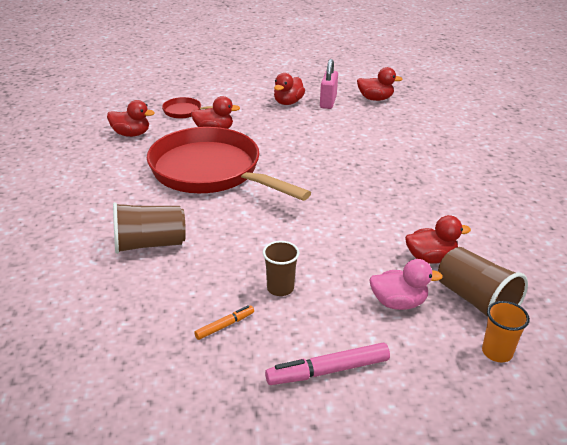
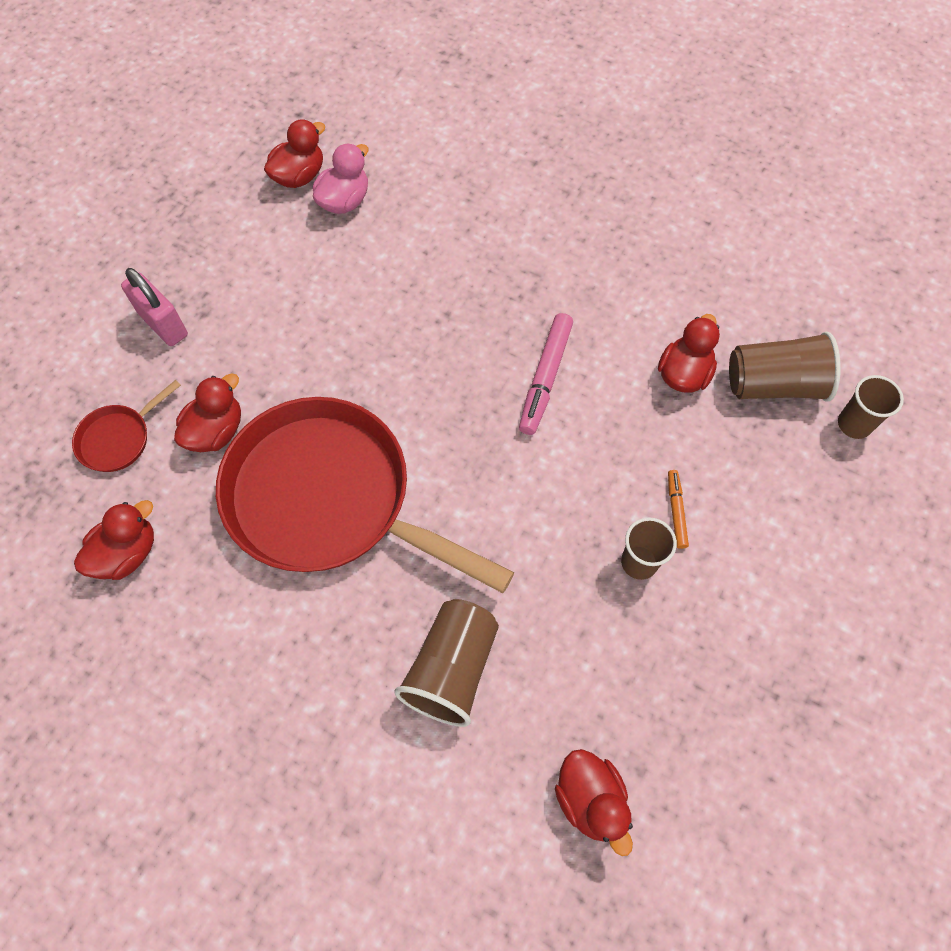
camera: 55 degrees left, 30 degrees up
red pan [147,127,311,201] -> red pan turned 45 degrees clockwise [216,397,514,593]
orange marker [194,305,254,340] -> orange marker moved to [668,470,689,549]
pink marker [265,343,390,385] -> pink marker moved to [519,313,573,435]
red duck [274,73,305,105] -> red duck moved to [555,749,633,856]
pink padlock [320,59,338,109] -> pink padlock moved to [121,268,188,346]
pink duck [369,259,443,310] -> pink duck moved to [313,143,368,214]
orange cup [482,301,530,362] -> brown cup [838,375,904,439]

